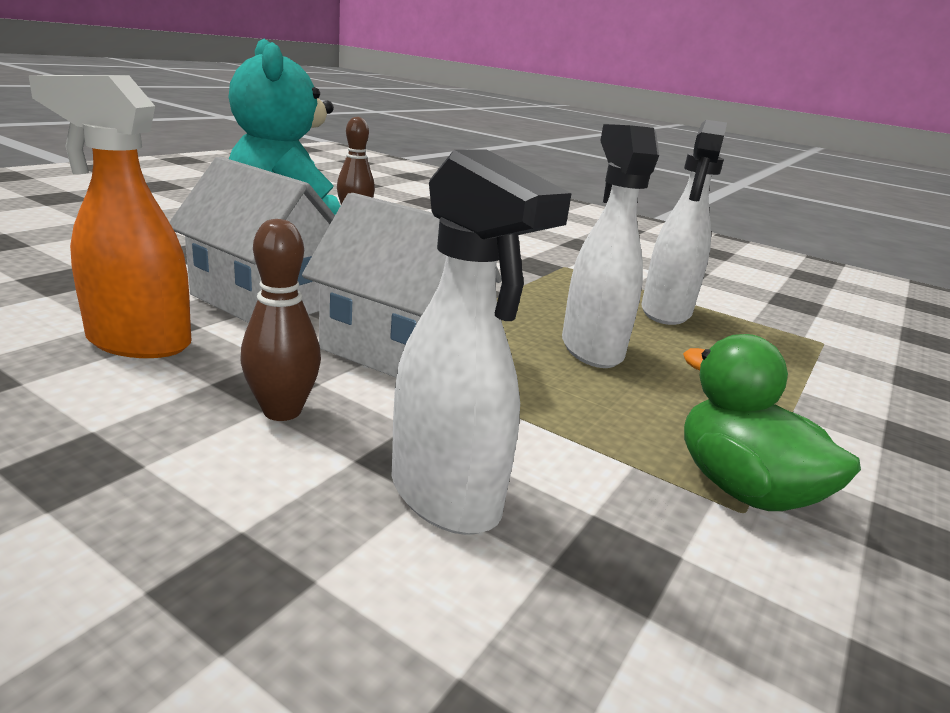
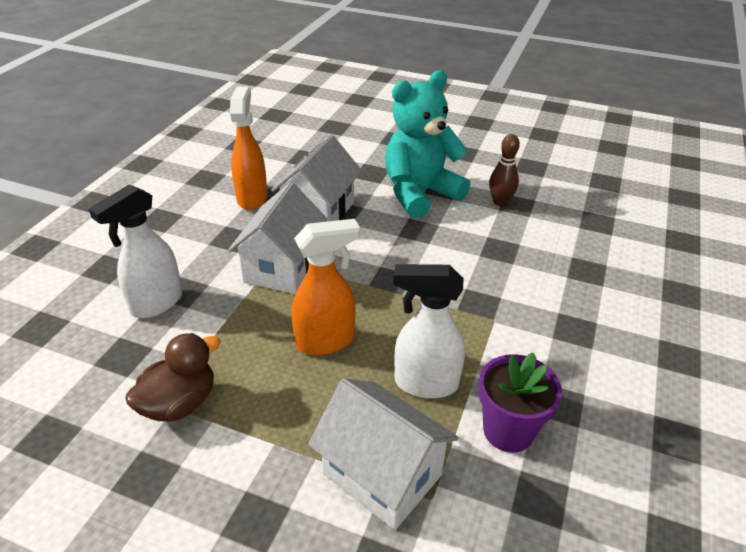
camera: 80 degrees right, 15 degrees up
brown bowling pin [240,219,321,421] -> none
white spray bottle [562,124,659,368] -> orange spray bottle [291,219,360,355]
green duck [683,334,861,511] -> brown duck [125,333,221,422]
none -> white house [308,378,459,530]
none -> purple flower pot [478,352,562,453]

